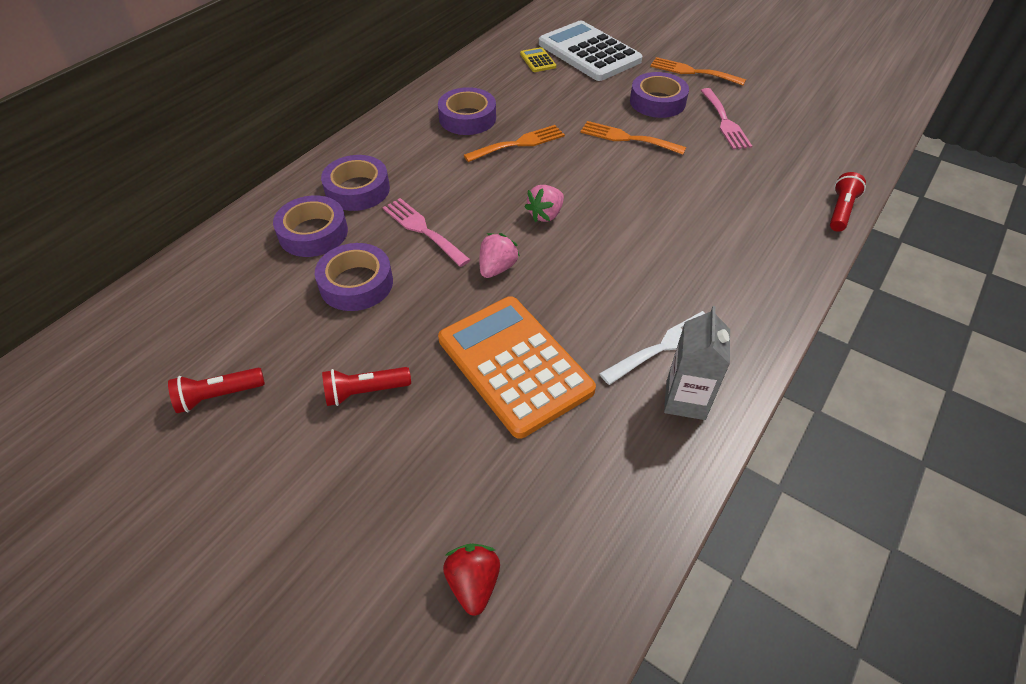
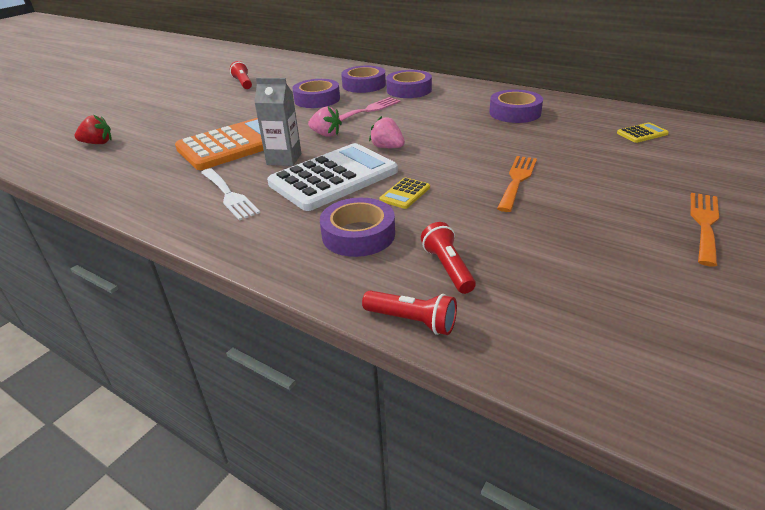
camera: 90 degrees right, 15 degrees down
red flashlight [322,367,411,406] -> red flashlight moved to [421,222,476,294]
orange fork [464,125,565,162] -> none
white calculator [539,21,642,81] -> white calculator moved to [267,143,398,211]
purple tape [630,72,689,118] -> purple tape moved to [320,198,395,257]
grey carton [664,306,730,420] -> grey carton moved to [254,78,301,166]
pink fork [700,88,752,150] -> none
none -> yellow calculator [380,177,430,209]

